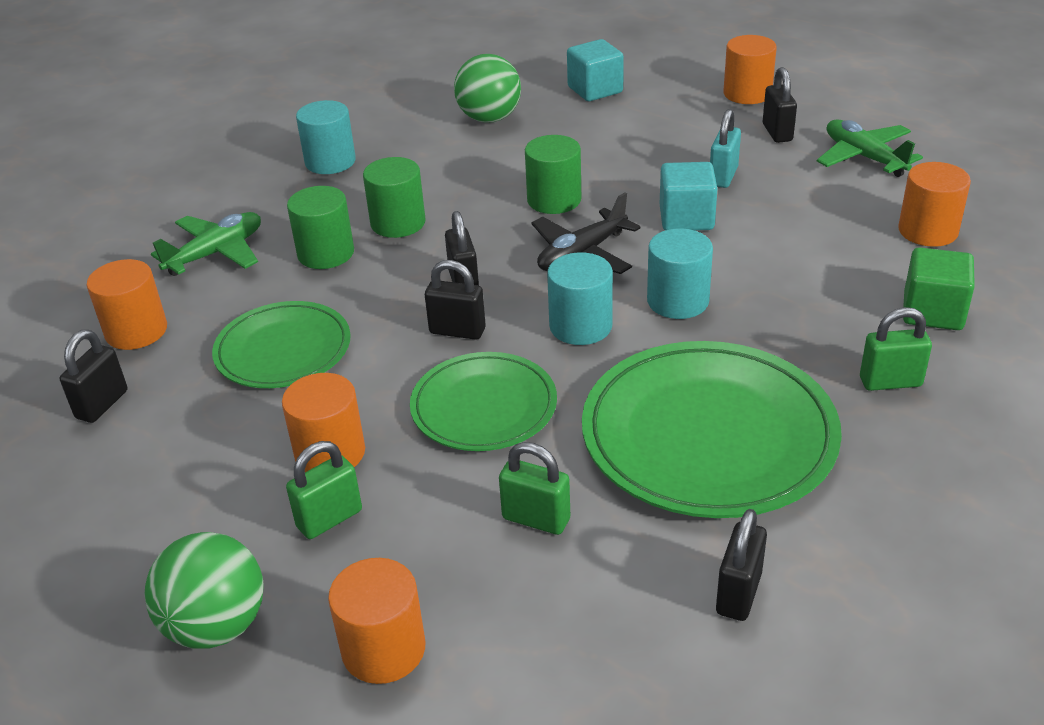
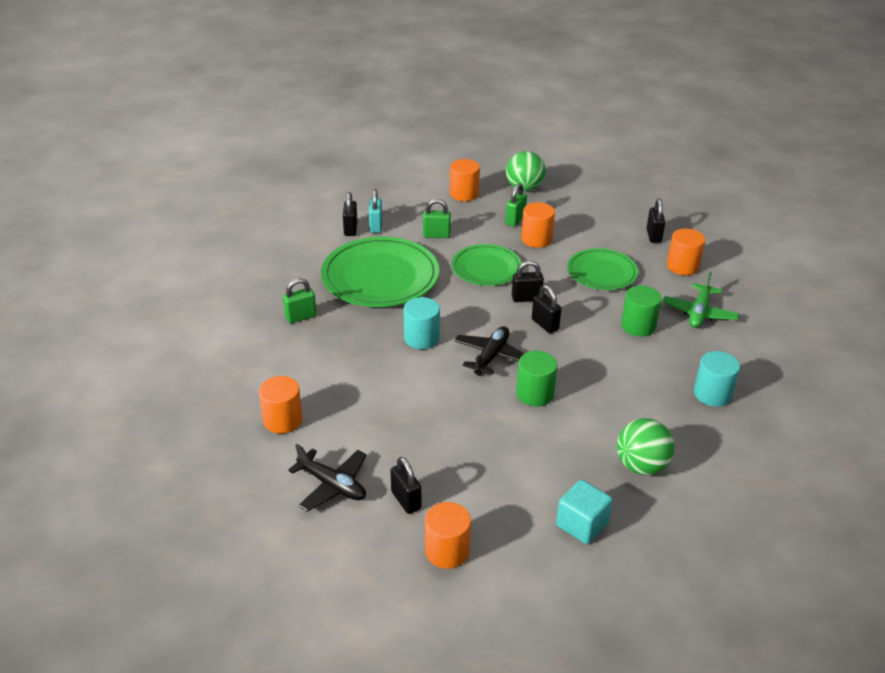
camera: 155 degrees right, 0 degrees up
green cylinder [363,157,426,238] -> none
turquoise cylinder [547,252,613,345] -> none
turquoise cube [660,162,717,230] -> none
turquoise padlock [710,109,741,188] -> turquoise padlock moved to [369,189,382,233]
green plane [817,119,923,177] -> black plane [288,444,367,512]
green cube [903,247,975,330] -> none

